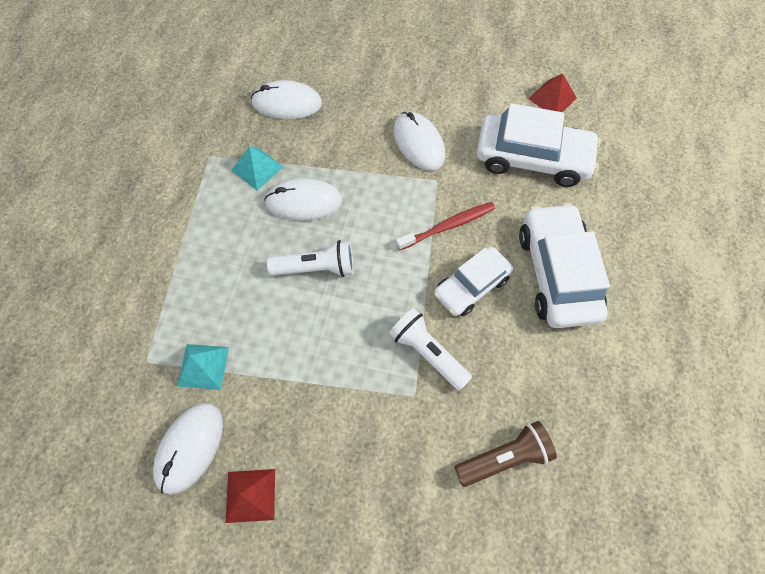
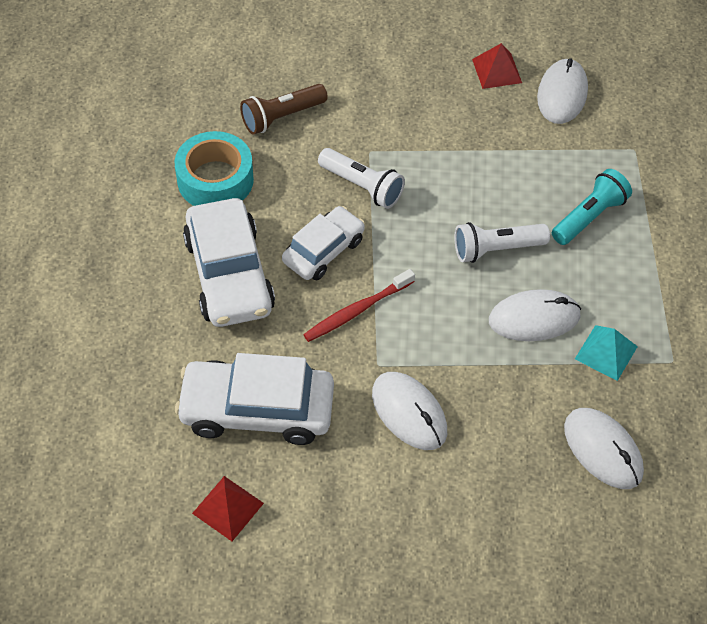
camera: 170 degrees right, 10 degrees down
turquoise pyramid [177,344,229,390] -> none
white mouse [251,80,322,119] -> white mouse turned 60 degrees clockwise [564,408,644,489]
none -> turquoise tape [175,131,254,206]
none -> turquoise flashlight [552,169,632,245]

